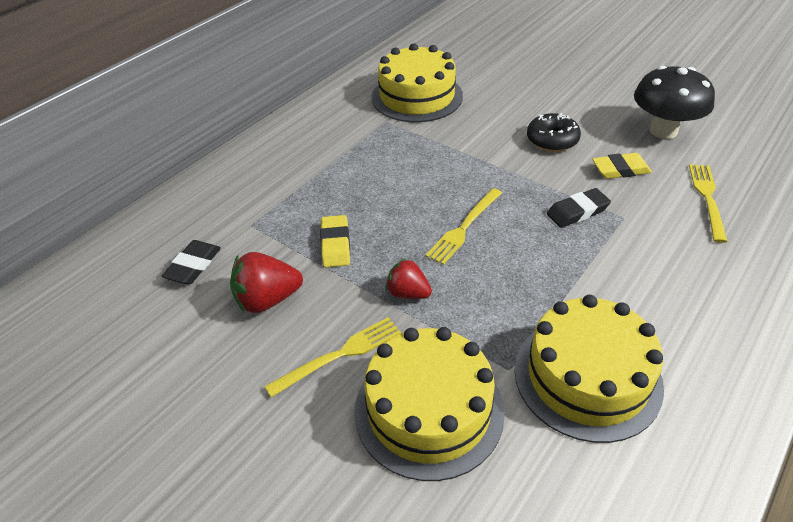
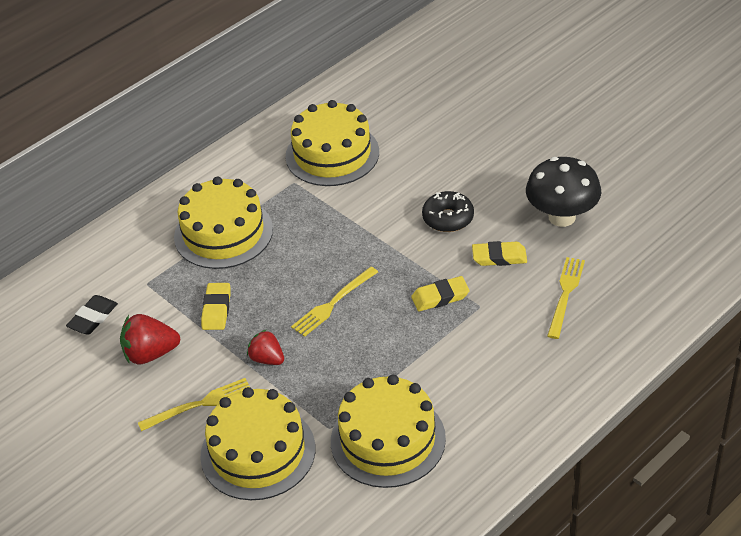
camera: 10 degrees right, 0 degrees up
black eraser [547,188,611,228] -> yellow eraser [411,276,470,311]
none -> yellow cake [174,177,273,269]

